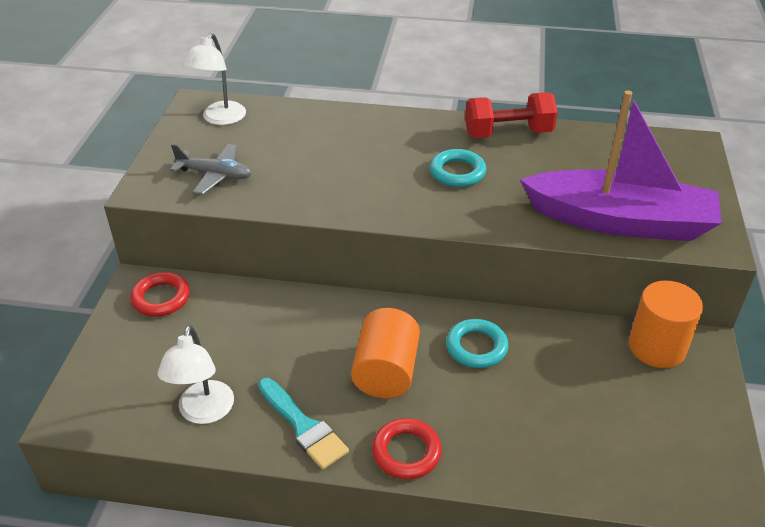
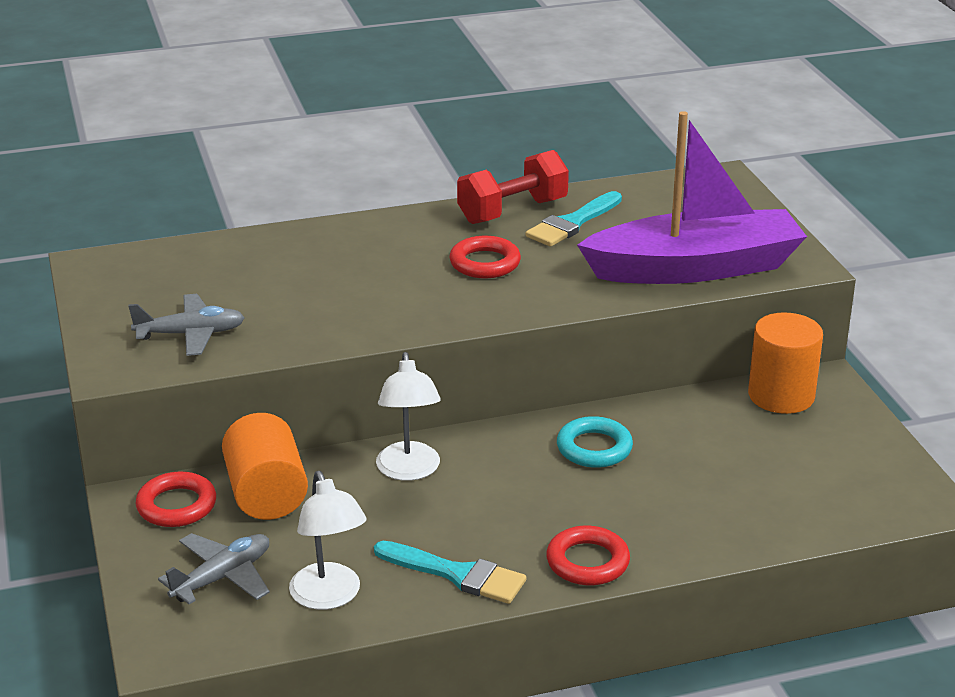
camera: 25 degrees left, 10 degrees down
white lamp [183,33,246,125] -> white lamp moved to [376,352,441,481]
orange cylinder [351,308,420,398] -> orange cylinder moved to [222,413,308,520]
turquoise ring [430,149,486,187] -> red ring [449,236,521,278]
none -> grey plane [158,533,270,604]
none -> turquoise brush [526,191,622,247]

